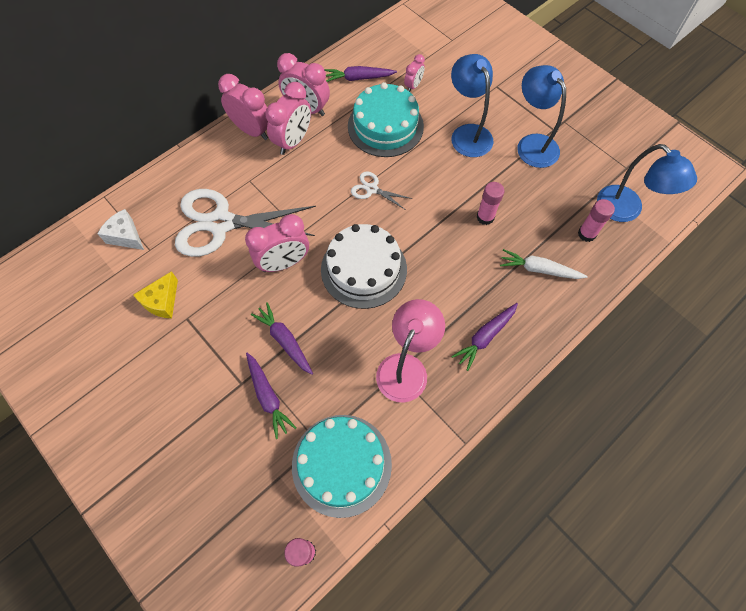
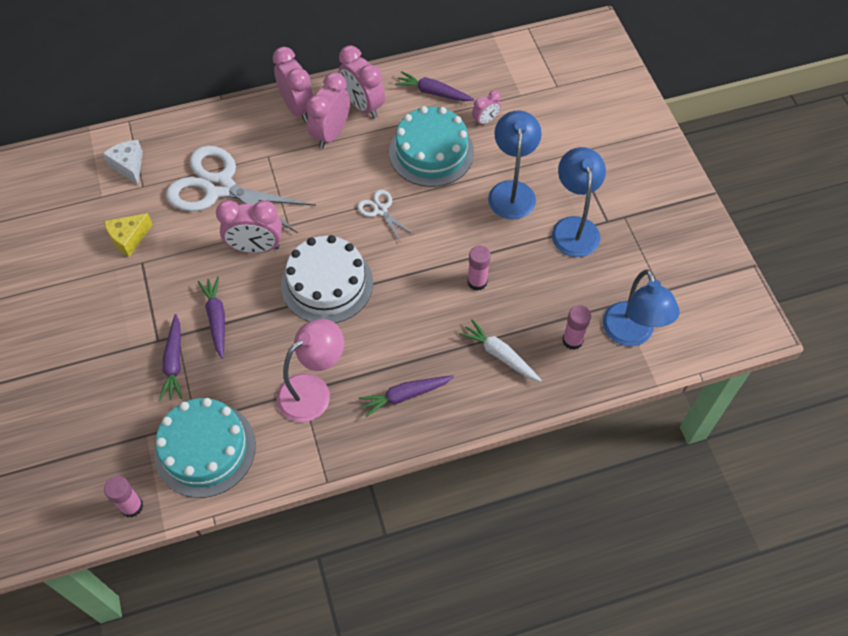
camera: 25 degrees right, 5 degrees down
pink clock [265,82,311,155] -> pink clock turned 150 degrees clockwise [306,72,350,149]

